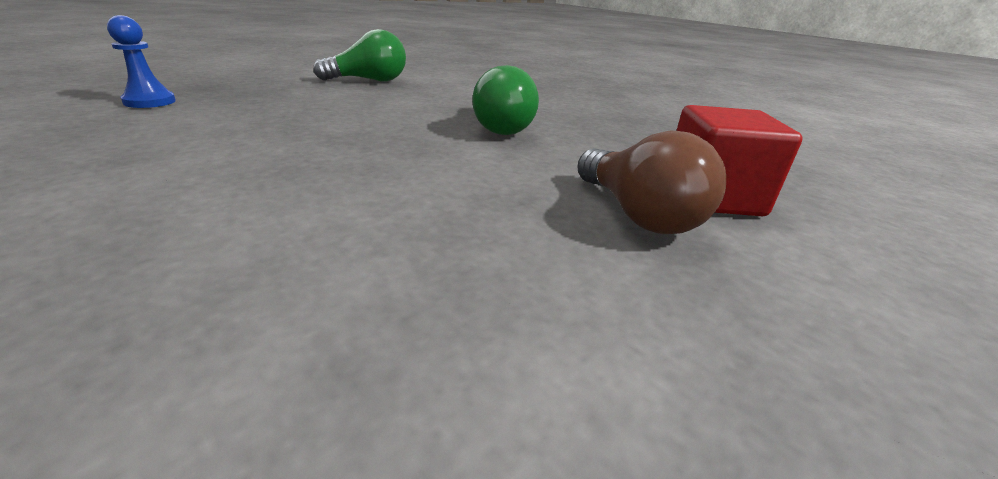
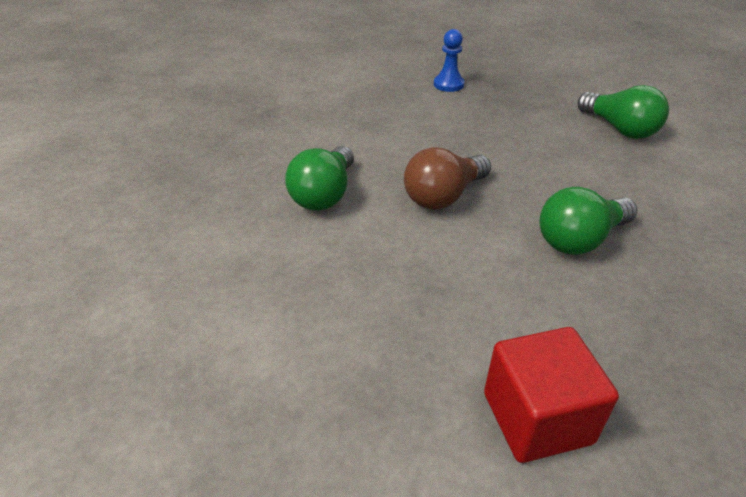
camera: 75 degrees right, 10 degrees up
brown light bulb [577,130,726,234] -> brown light bulb moved to [404,147,491,210]
none -> green light bulb [285,146,354,211]

